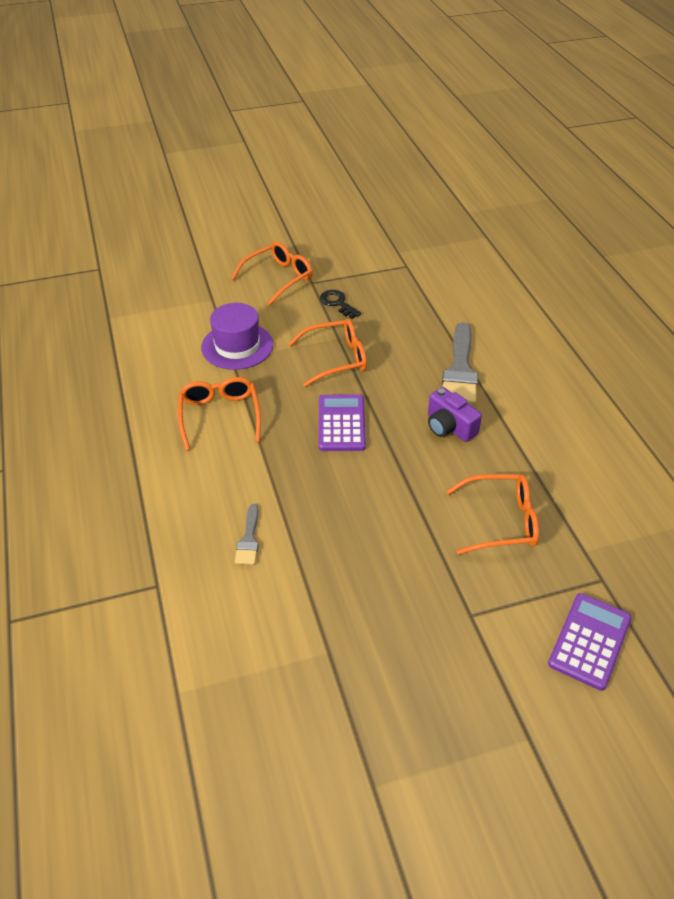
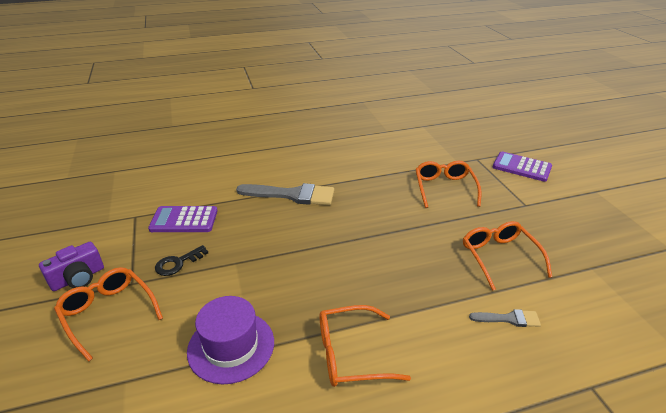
camera: 90 degrees left, 10 degrees down
orange glasses [288,319,367,387] -> orange glasses moved to [463,221,552,291]
purple calculator [318,395,366,451] -> purple calculator moved to [148,206,218,232]
purple camera [428,387,482,442] -> purple camera moved to [39,242,104,291]

